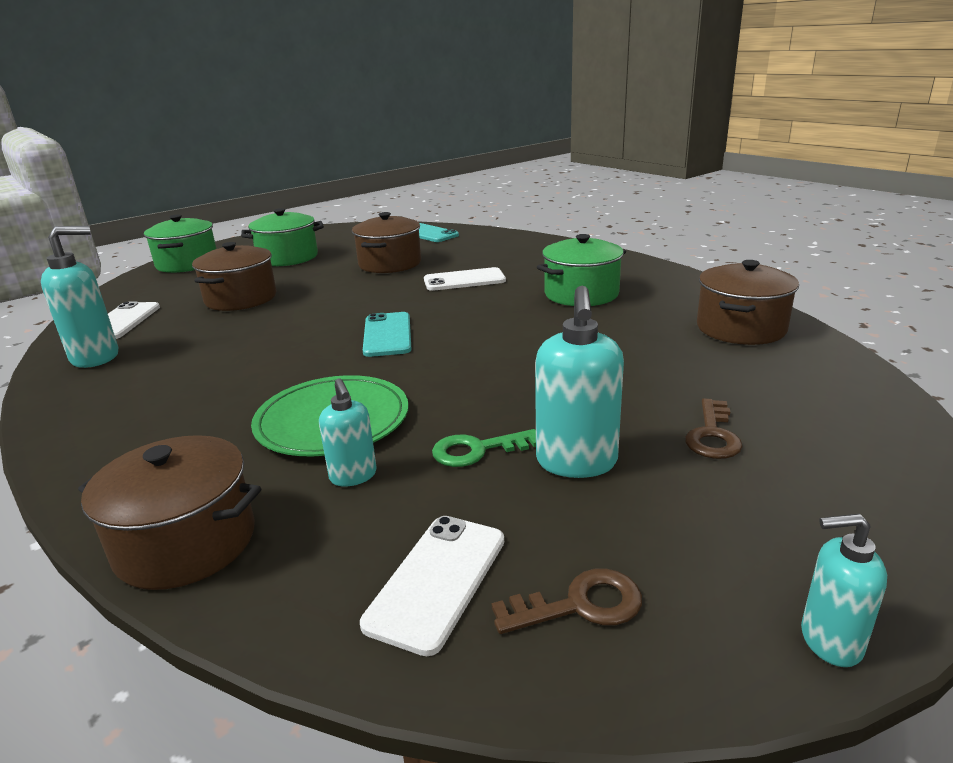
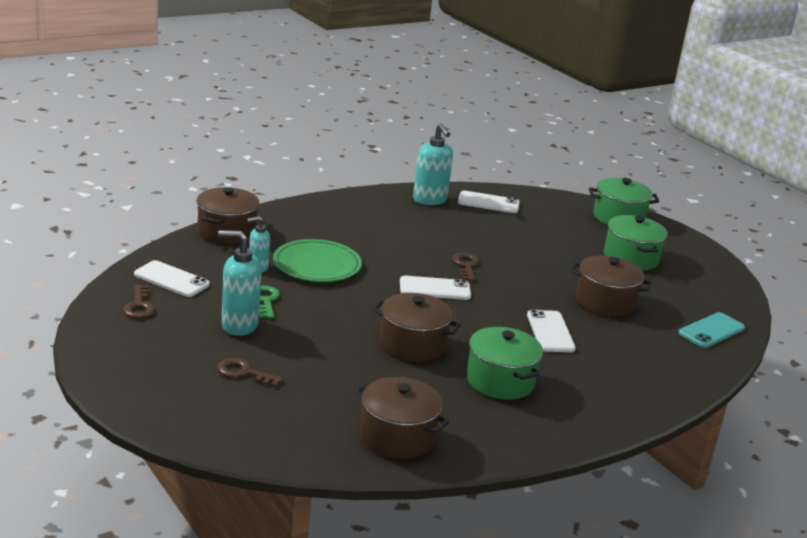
camera: 90 degrees right, 0 degrees up
brown pot [192,242,277,311] -> brown pot moved to [372,293,461,362]
turquoise phone [363,312,412,357] -> white phone [400,276,471,300]
turquoise soap dispenser [801,514,887,667] -> none
none -> brown key [453,253,479,281]

